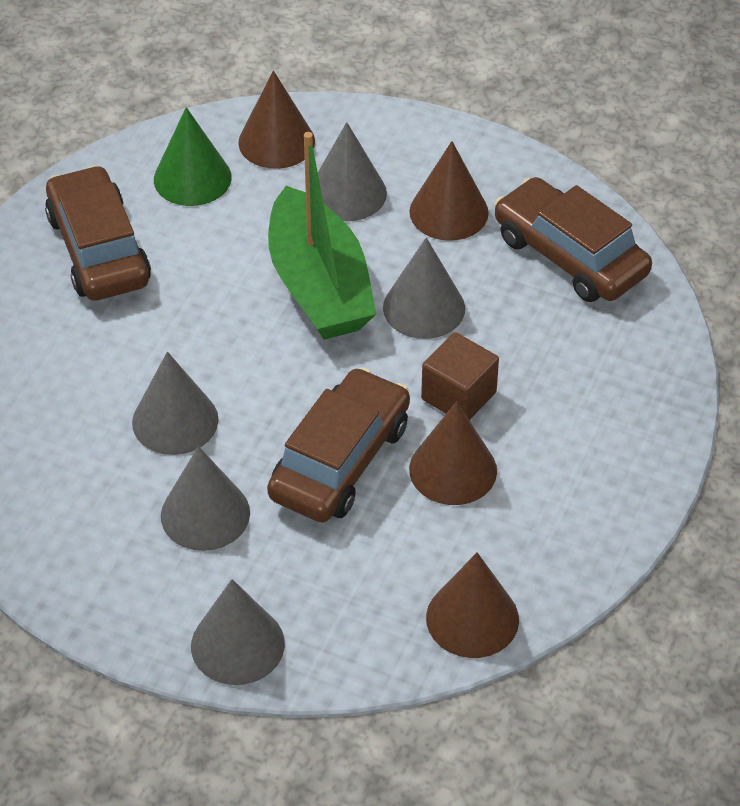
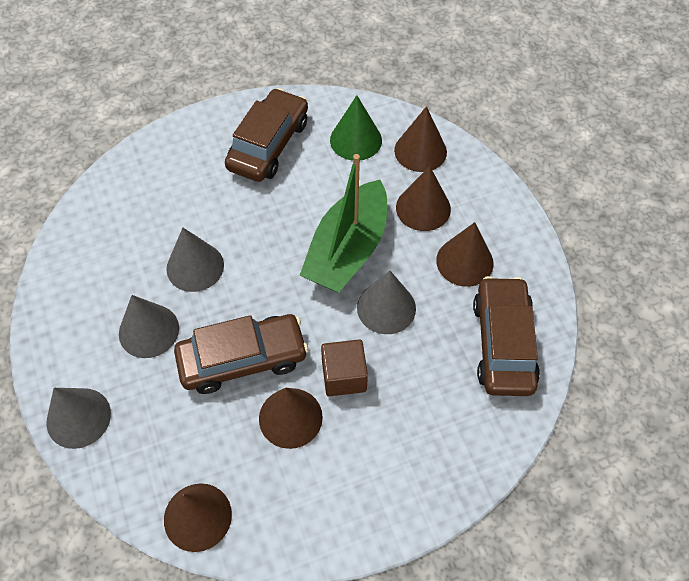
camera: 45 degrees right, 10 degrees up
grey cone [318,122,387,221] -> brown cone [396,166,451,231]

